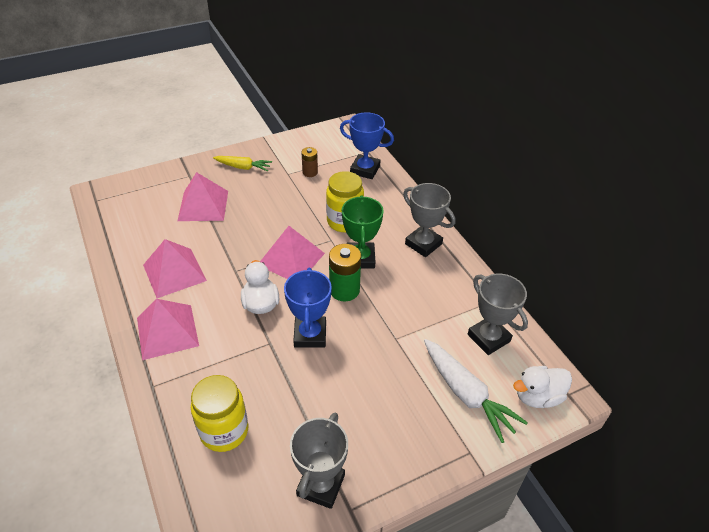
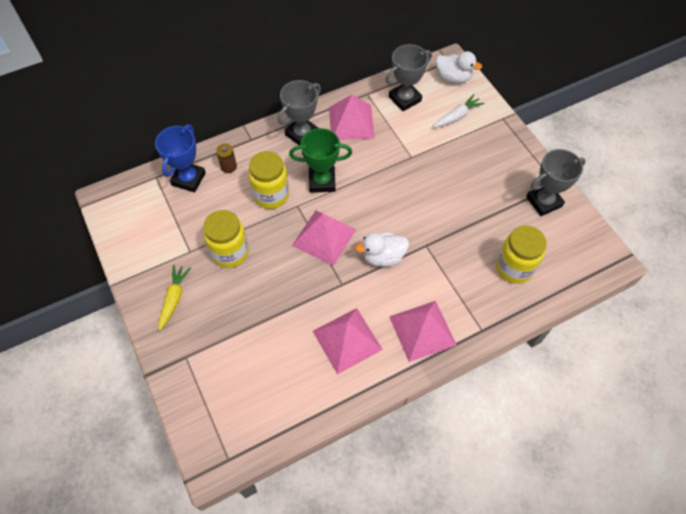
camera: 90 degrees left, 15 degrees up
pink pyramid [177,172,228,221] -> pink pyramid moved to [329,95,375,140]
blue trophy [284,268,332,348] -> none
grey trophy [290,413,348,509] -> grey trophy turned 45 degrees counterclockwise [526,149,586,216]
brown battery [301,147,318,177] -> brown battery moved to [216,143,237,173]
green battery [329,244,361,301] -> none
white carrot [424,339,528,443] -> white carrot [433,94,485,128], size x0.64
white duck [513,366,572,408] -> white duck turned 45 degrees counterclockwise [436,51,482,83]
none -> yellow jar [203,210,249,268]

